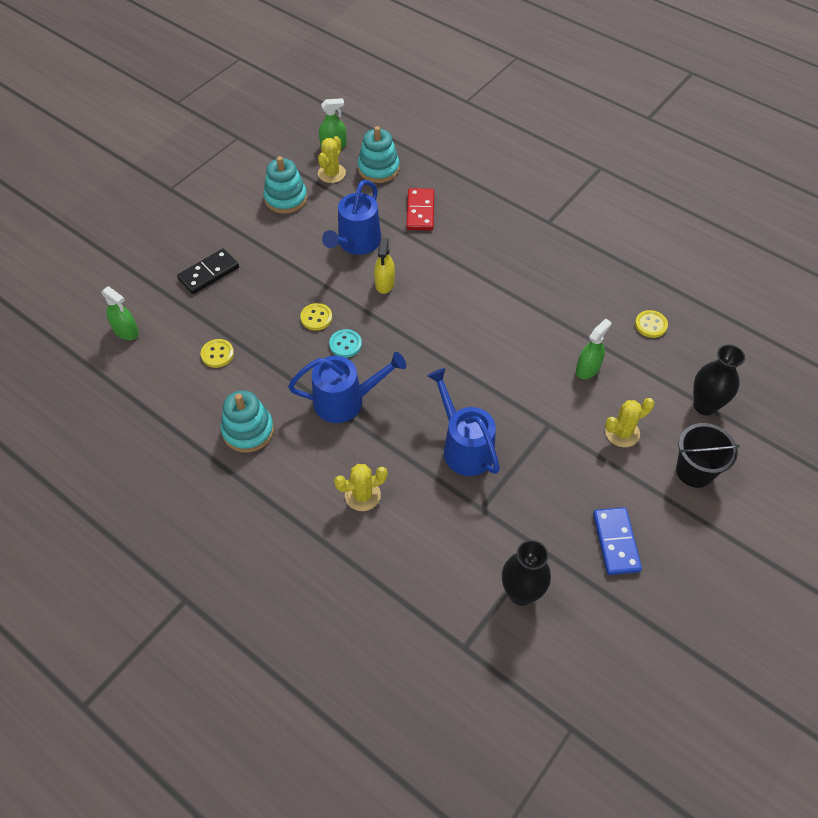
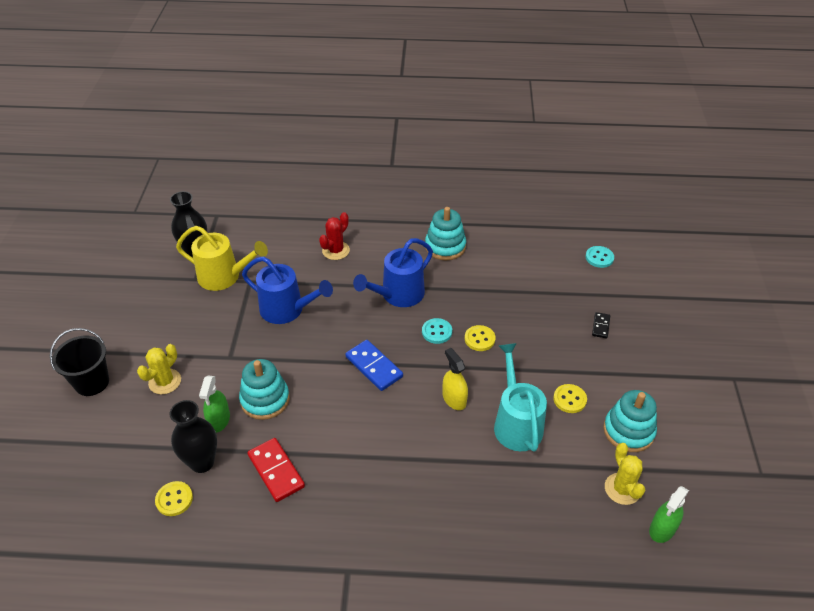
camera: 145 degrees right, 10 degrees down
green spray bottle [101,286,139,340] -> turquoise button [585,246,614,268]
black domino [177,249,239,294] -> black domino [592,312,610,339], size x0.55
yellow button [201,339,234,368] -> yellow button moved to [553,384,587,413]
blue watering can [322,180,381,255] -> turquoise watering can [494,343,547,452]
yellow cactus [334,464,388,511] -> red cactus [319,212,350,260]
turquoise stacking toy [358,126,400,183] -> turquoise stacking toy moved to [239,359,290,420]
red domino [406,188,434,231] -> red domino moved to [248,438,305,502]
blue domino [593,507,642,575] -> blue domino moved to [345,340,403,391]
black vase [693,345,745,415] -> black vase moved to [169,400,217,473]
none -> yellow watering can [176,226,268,291]

